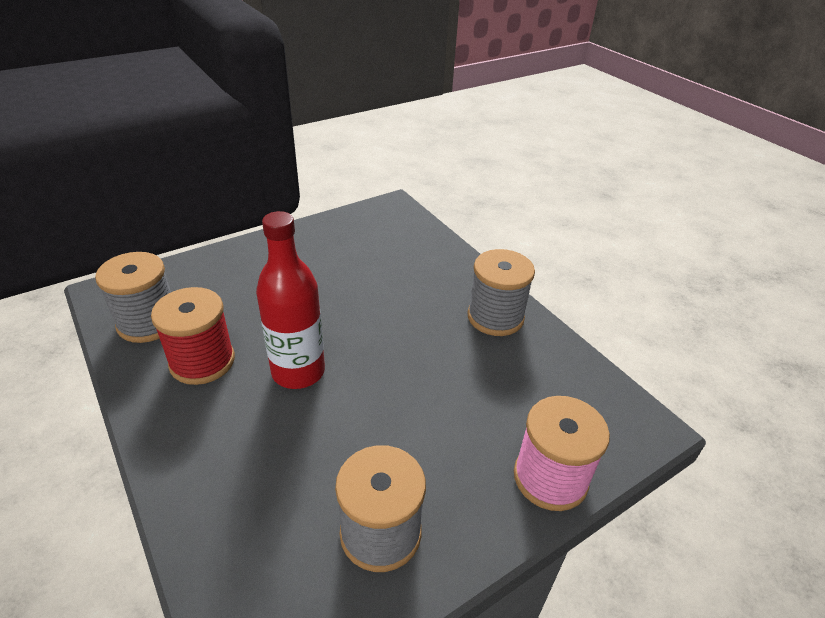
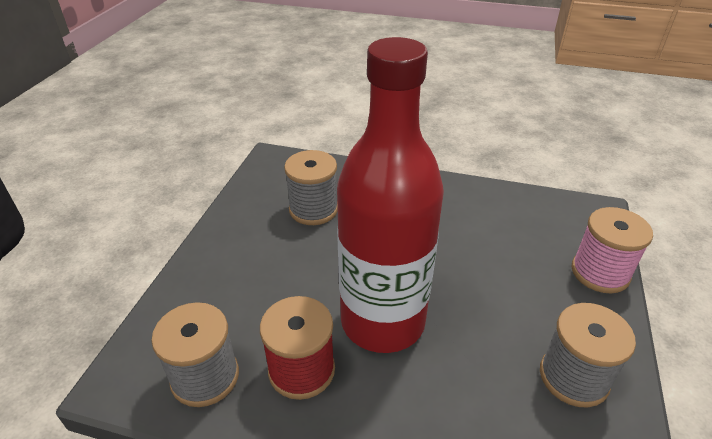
camera: 40 degrees left, 0 degrees up
red bottle [256,211,325,389] -> red bottle [337,37,444,353], size x1.65
grey spool [467,249,535,336] -> grey spool moved to [284,150,338,225]

